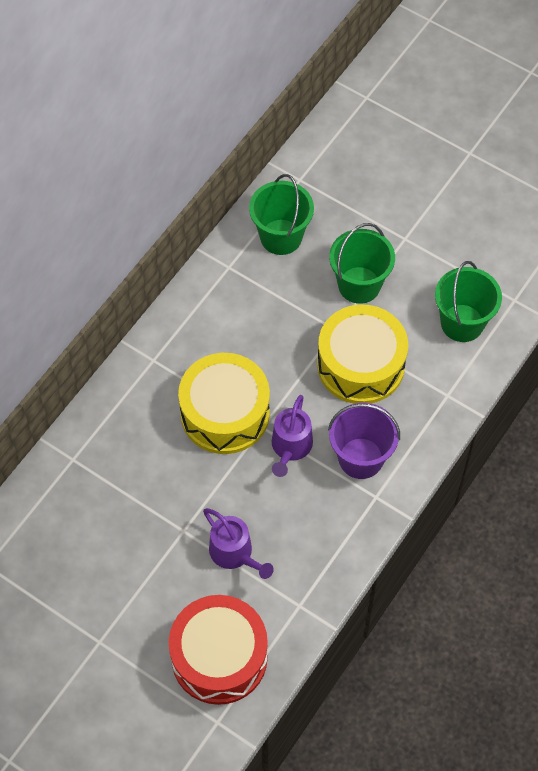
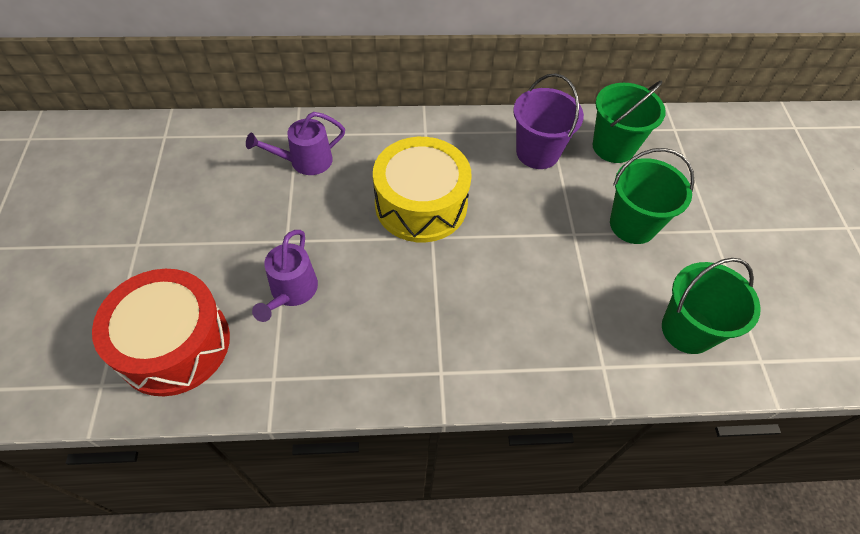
camera: 50 degrees right, 5 degrees down
purple watering can [272,395,313,477] -> purple watering can moved to [246,112,345,175]
yellow drum [317,304,408,404] -> none
purple bucket [328,403,400,479] -> purple bucket moved to [513,74,584,169]

